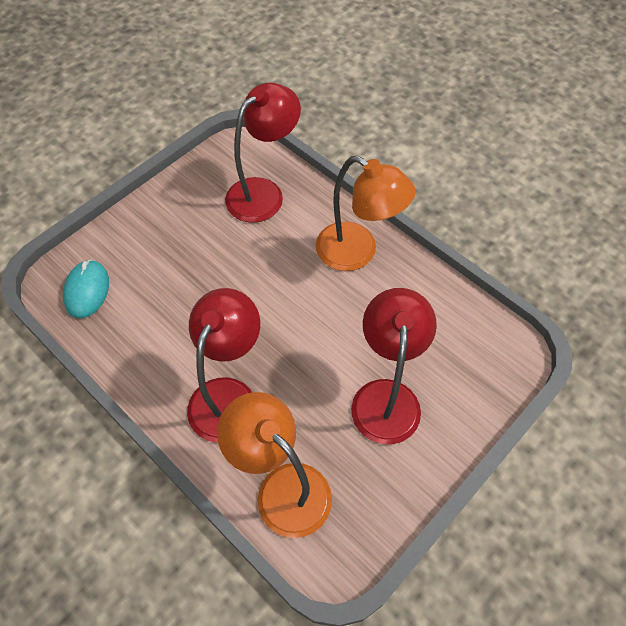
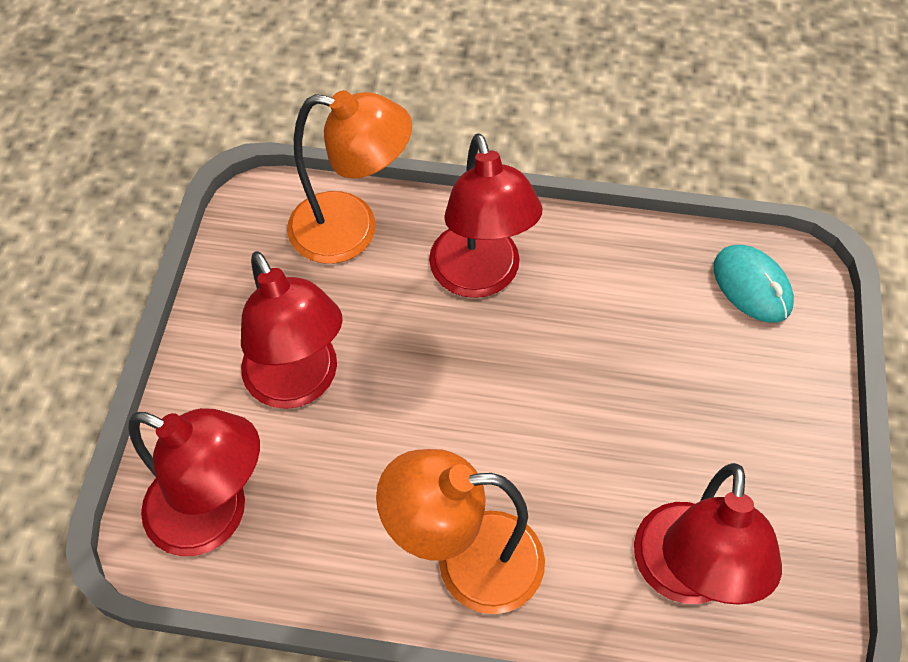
camera: 145 degrees right, 0 degrees up
none -> red lamp [128,408,260,556]

